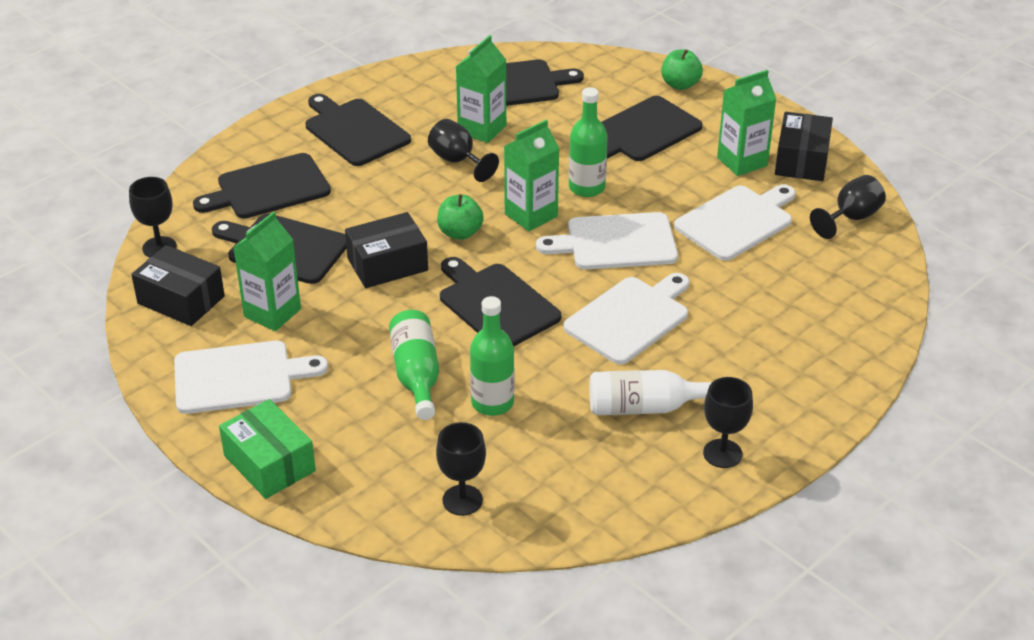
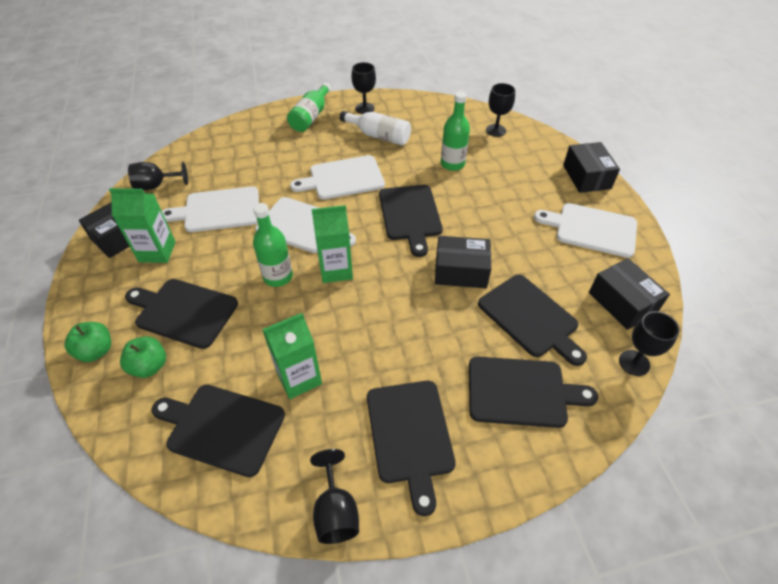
camera: 150 degrees left, 10 degrees up
green box [219,399,316,499] -> black box [563,142,620,193]
green carton [233,211,301,331] -> none
green bottle [389,310,439,420] -> green bottle moved to [287,82,331,132]
black goblet [428,119,499,182] -> black goblet moved to [310,449,359,544]
green apple [437,194,484,240] -> green apple moved to [120,336,166,378]
black cutting board [602,96,702,161] -> black cutting board turned 150 degrees counterclockwise [125,279,238,349]

